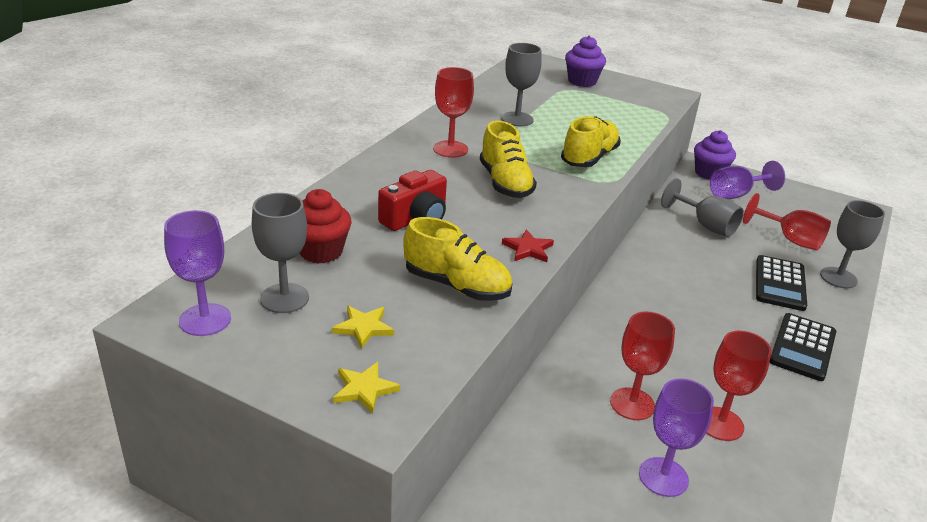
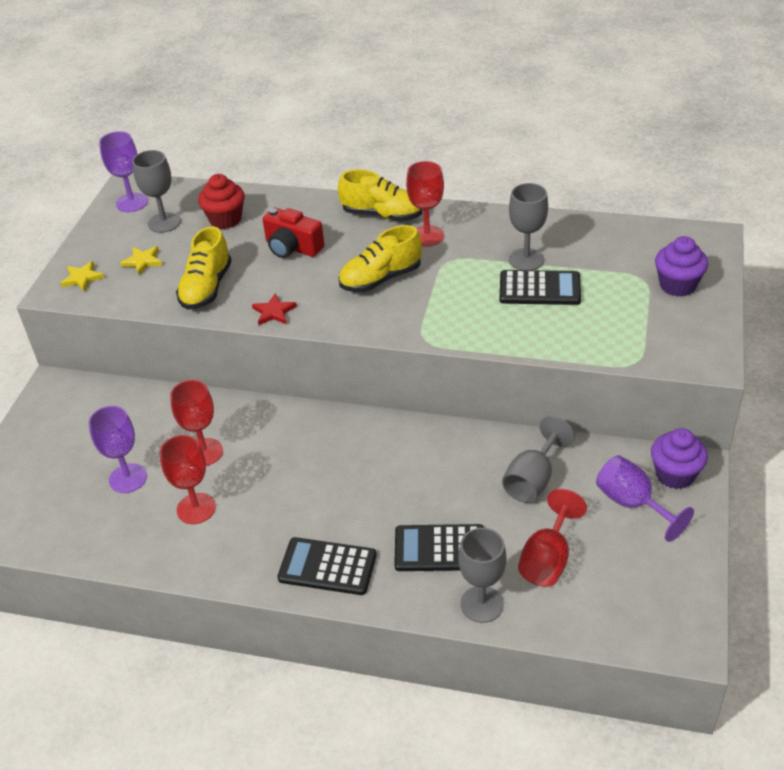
camera: 80 degrees right, 10 degrees up
yellow shoe [561,116,621,167] -> yellow shoe moved to [338,169,422,222]
none -> black calculator [499,270,581,305]

